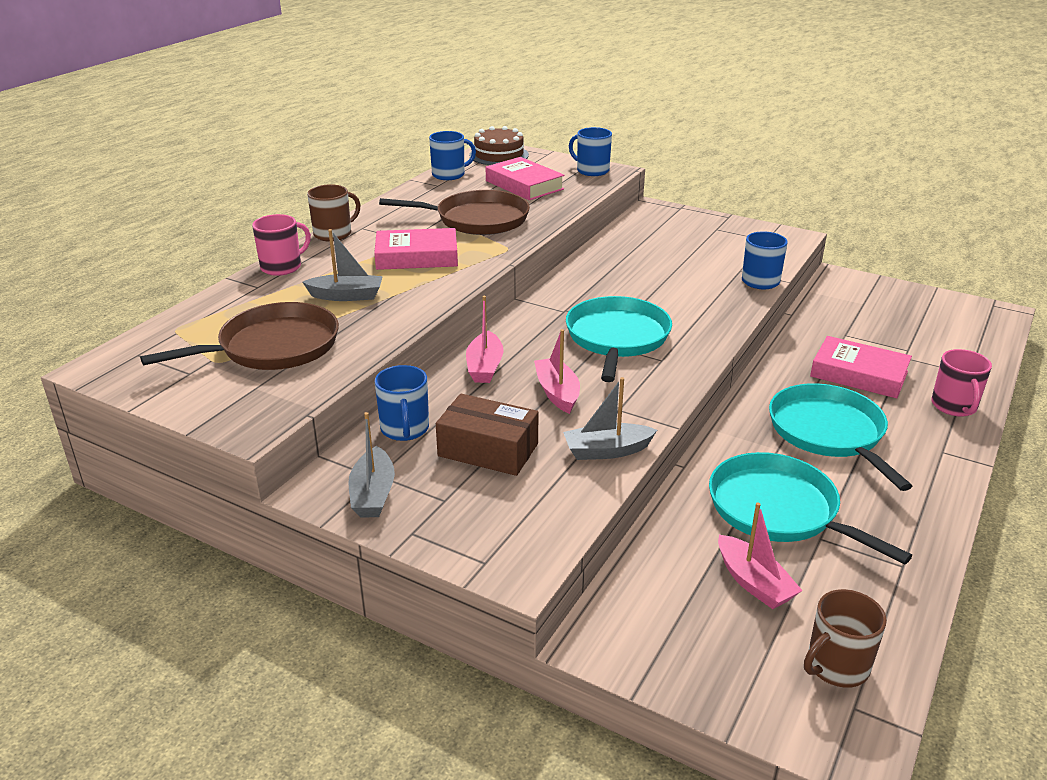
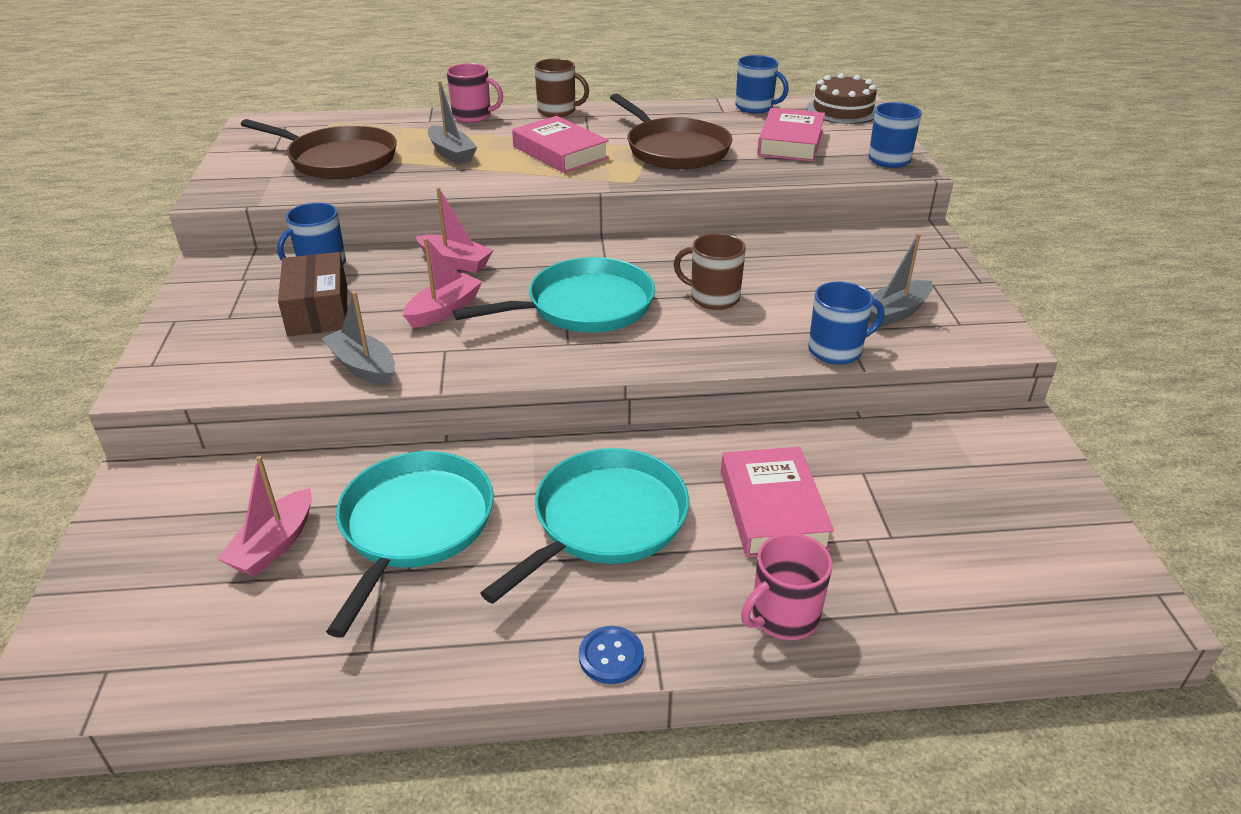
camera: 55 degrees right, 5 degrees up
grey boat [348,412,395,518] -> grey boat moved to [869,233,933,327]
pink boat [466,296,504,383] -> pink boat turned 120 degrees counterclockwise [416,187,493,273]
brown mug [804,589,887,688] -> brown mug moved to [674,233,746,310]
none -> blue button [579,626,644,684]

